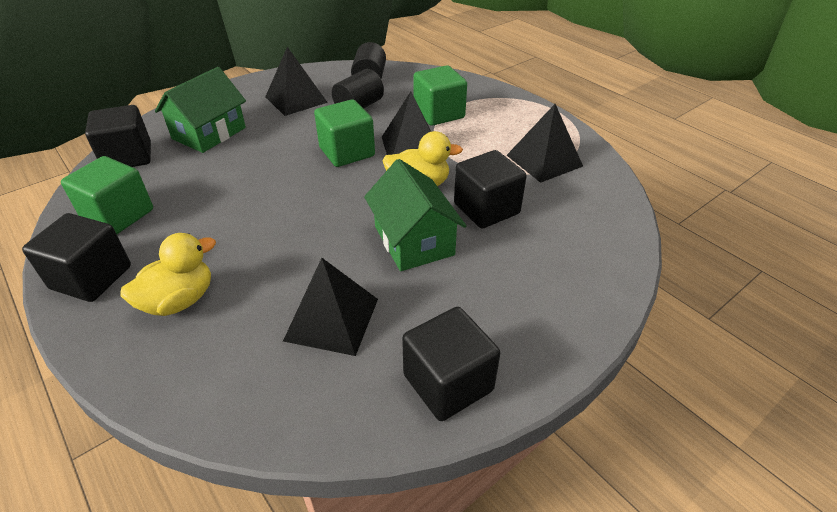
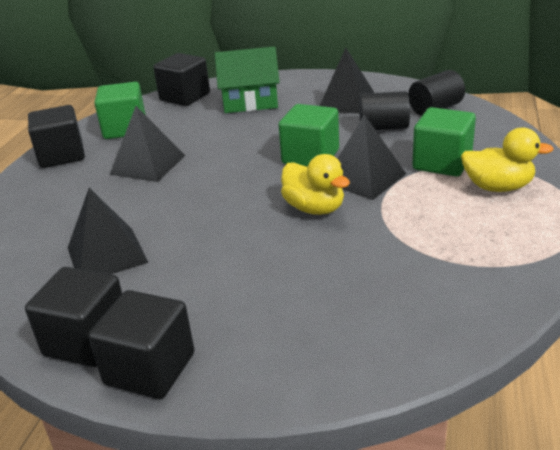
camera: 55 degrees right, 10 degrees down
yellow duck [120,233,216,316] -> yellow duck moved to [461,128,554,192]
green house [364,159,466,271] -> none
black cube [454,150,526,228] -> black cube moved to [88,290,195,399]
black pyramid [507,104,583,183] -> black pyramid moved to [110,106,185,182]

